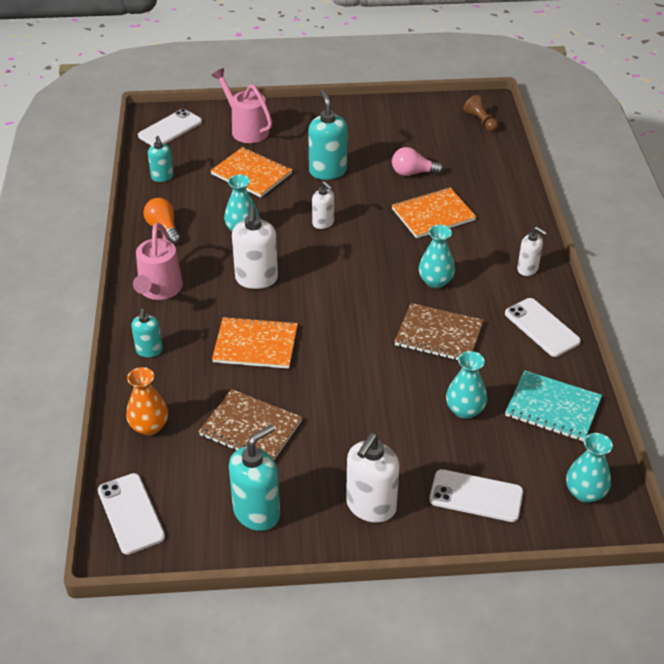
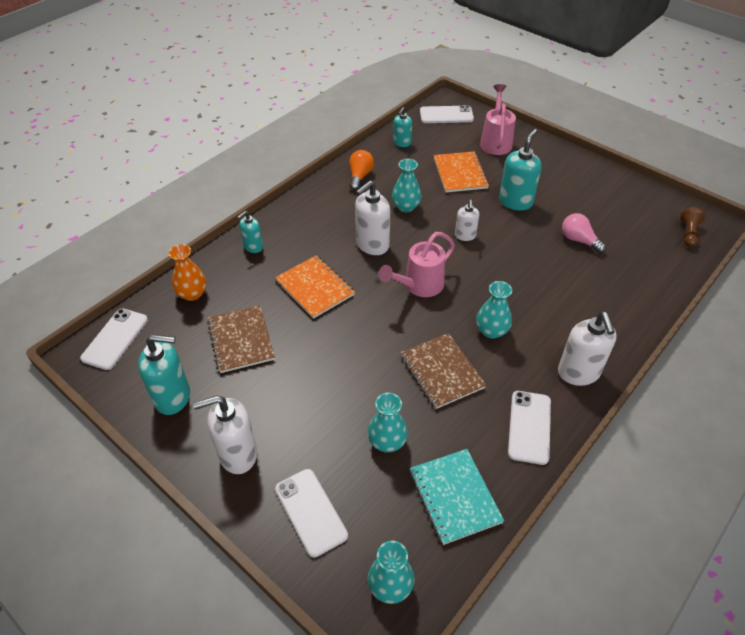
camera: 45 degrees right, 5 degrees up
pink watering can [133,223,183,300] -> pink watering can moved to [379,232,455,297]
orange notebook [392,188,476,238] -> none
white soap dispenser [517,227,547,276] -> white soap dispenser [558,312,617,386], size x1.70

